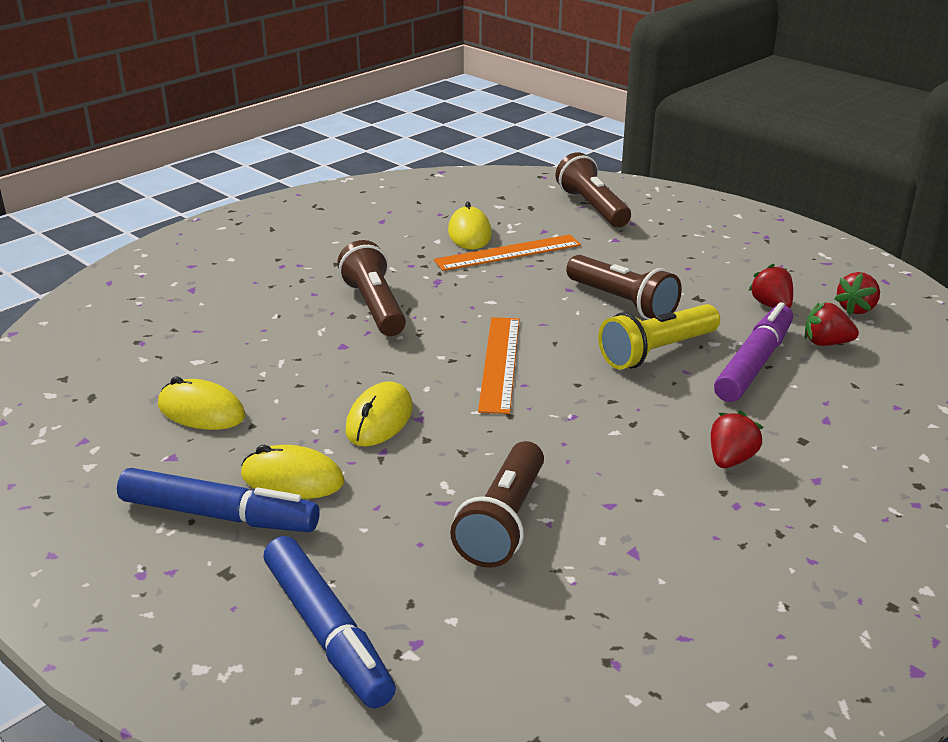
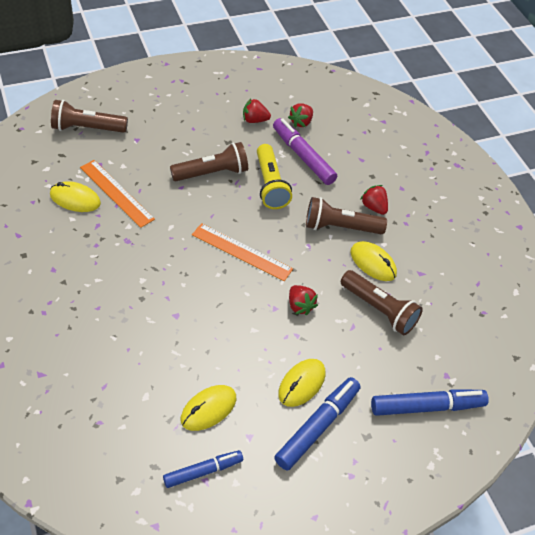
camera: 70 degrees left, 20 degrees up
brown flashlight [337,240,406,336] -> brown flashlight moved to [306,197,387,234]
yellow mouse [345,381,413,446] -> yellow mouse moved to [350,241,397,281]
orange ruler [434,234,581,271] -> orange ruler turned 45 degrees counterclockwise [80,160,155,228]
red strawberry [834,272,880,315] -> red strawberry moved to [289,285,318,315]
none -> blue marker [163,450,243,488]

